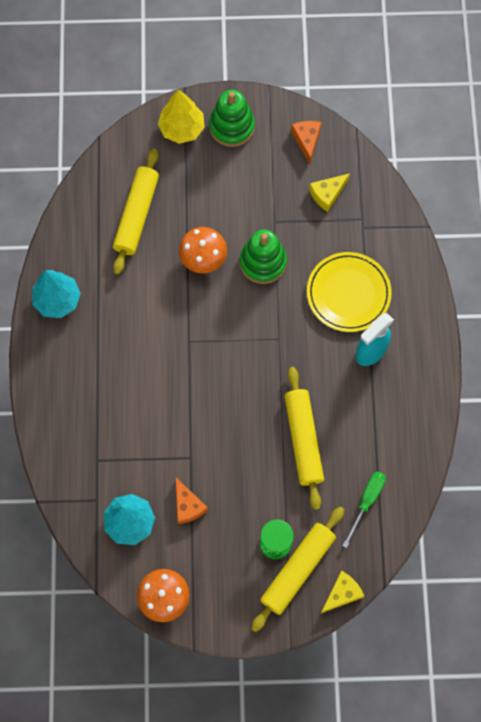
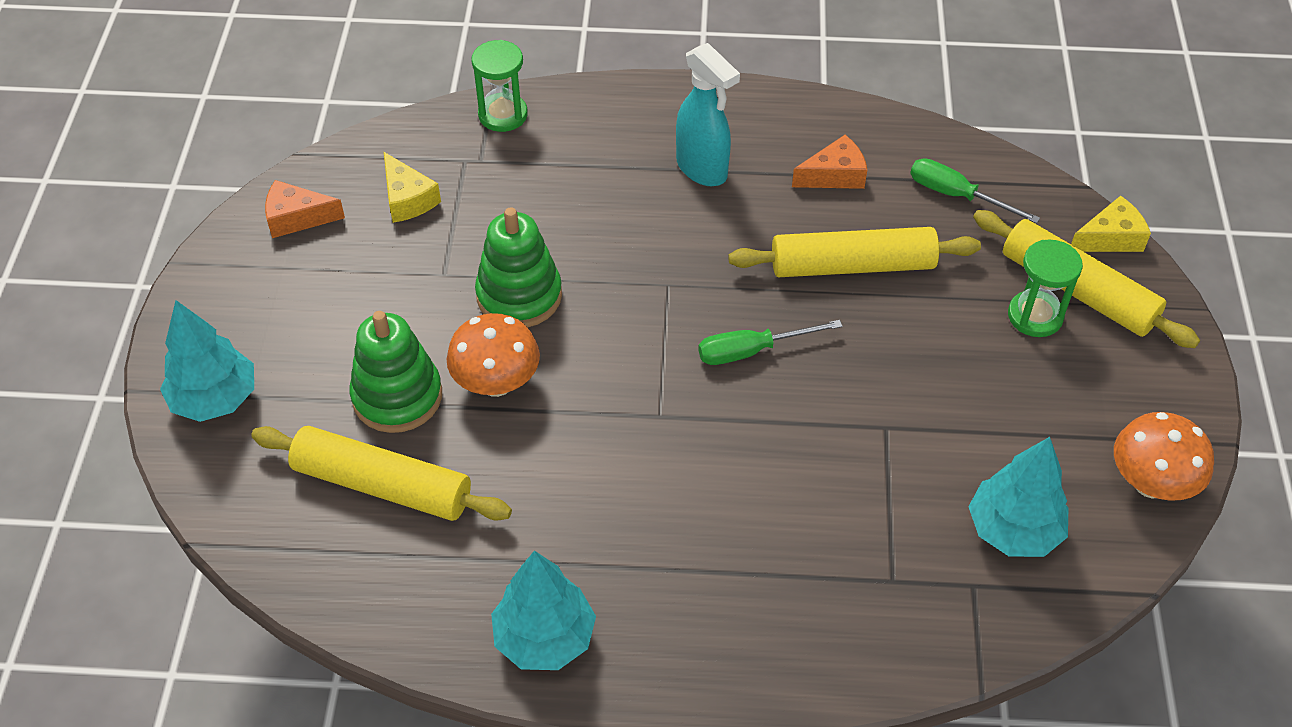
camera: 85 degrees left, 20 degrees down
yellow tree [158,89,205,144] -> turquoise tree [160,300,254,422]
orange cheese [175,477,208,524] -> orange cheese moved to [792,135,867,189]
green stacking toy [209,90,255,147] -> green stacking toy moved to [350,311,442,433]
yellow plate [307,252,392,332] -> none
yellow cheese [320,570,364,614] -> yellow cheese turned 105 degrees clockwise [1071,196,1151,252]
none -> green hourglass [471,40,528,132]
none -> green screwdriver [698,320,843,365]

